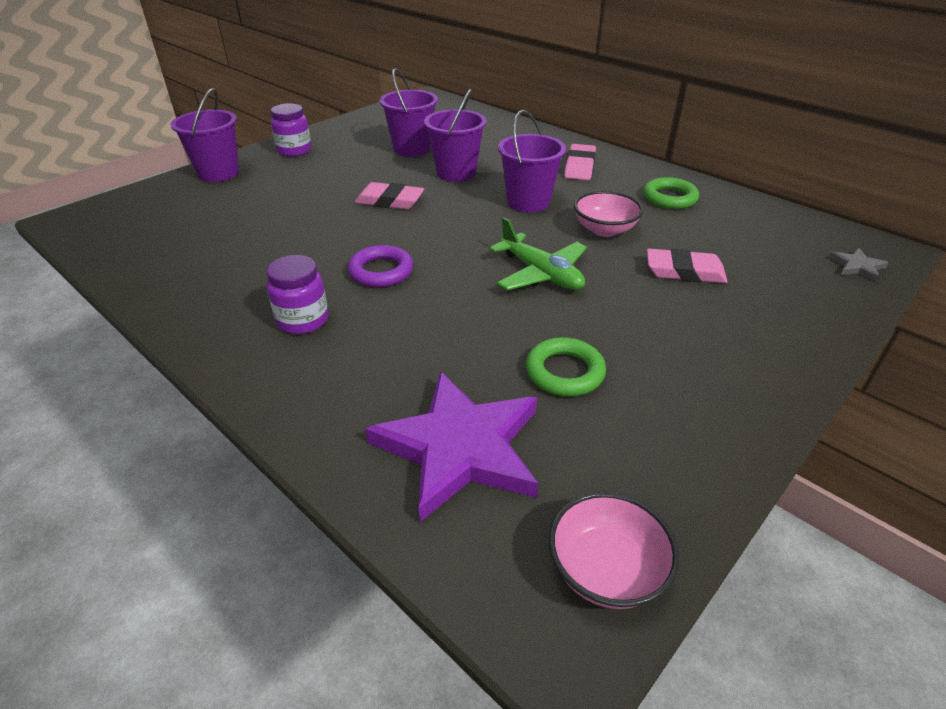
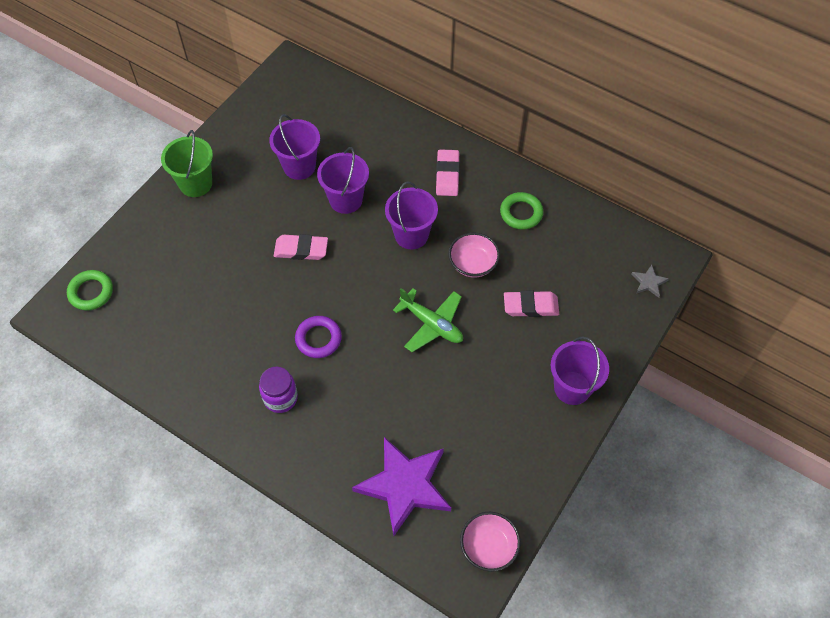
camera: 10 degrees left, 20 degrees up
purple bucket [170,88,239,182] -> purple bucket moved to [551,337,609,405]
purple jar [270,103,311,157] -> green bucket [161,130,213,197]
green ring [526,337,606,396] -> green ring moved to [67,270,113,311]

